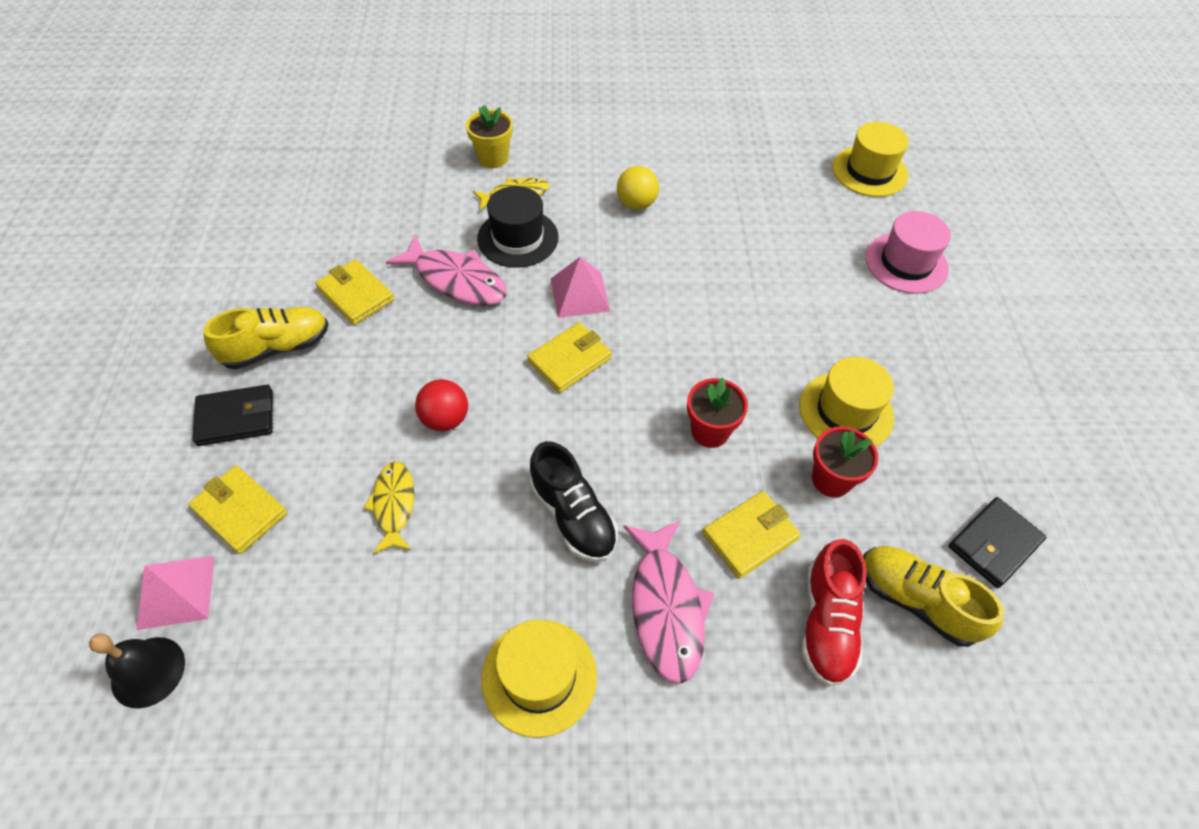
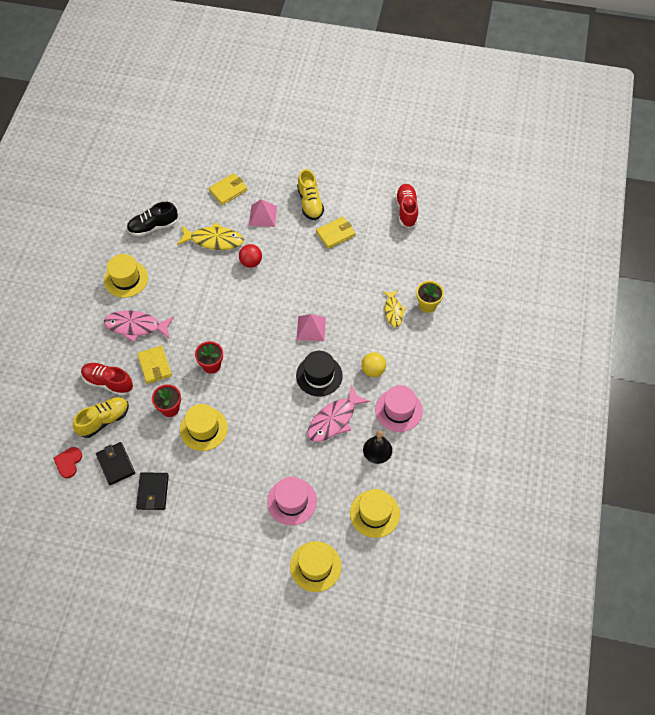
camera: 105 degrees right, 5 degrees up
black bell [89,634,185,708] -> black bell moved to [363,431,392,464]
pink pyramid [136,556,214,630] -> pink pyramid moved to [249,199,277,227]
black wallet [192,385,273,446] -> black wallet moved to [136,472,169,510]
yellow fish [363,461,414,554] -> yellow fish [177,223,244,250], size x1.57
pink fish [386,235,507,306] -> pink fish moved to [308,385,370,442]
black hat [477,186,559,268] -> black hat moved to [296,351,343,397]
yellow wallet [527,322,612,393] -> none
black shoe [529,441,618,562] -> black shoe moved to [127,202,178,237]
none -> red heart [53,447,82,478]
none -> yellow hat [290,541,342,592]
none -> pink hat [375,385,423,432]
none -> red shoe [395,184,418,228]

